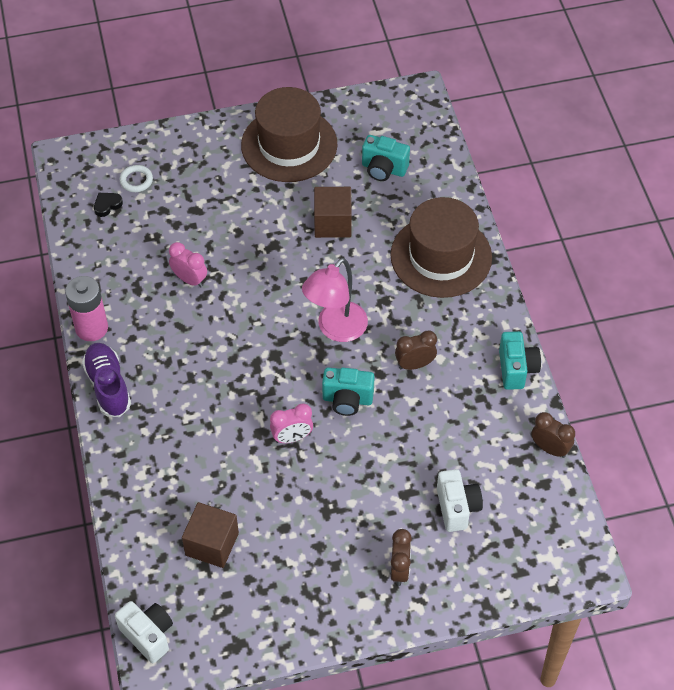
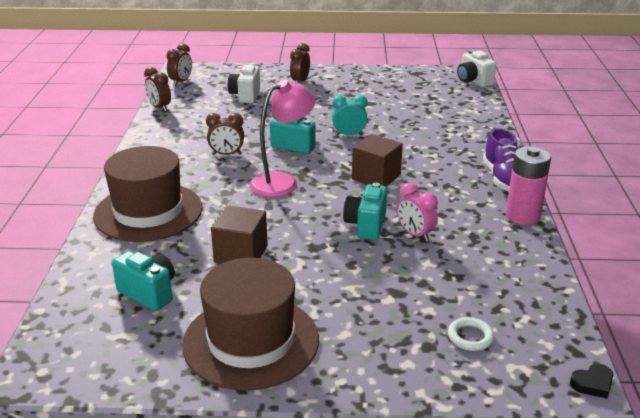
camera: 165 degrees left, 25 degrees down
black heart [94,193,123,217] -> black heart moved to [570,364,613,399]
brown cube [182,502,239,568] -> brown cube moved to [352,134,403,186]
pink clock [270,404,313,443] -> turquoise clock [332,95,368,136]
turquoise camera [499,331,541,390] -> turquoise camera moved to [343,183,387,240]
none -> brown clock [166,43,192,86]

